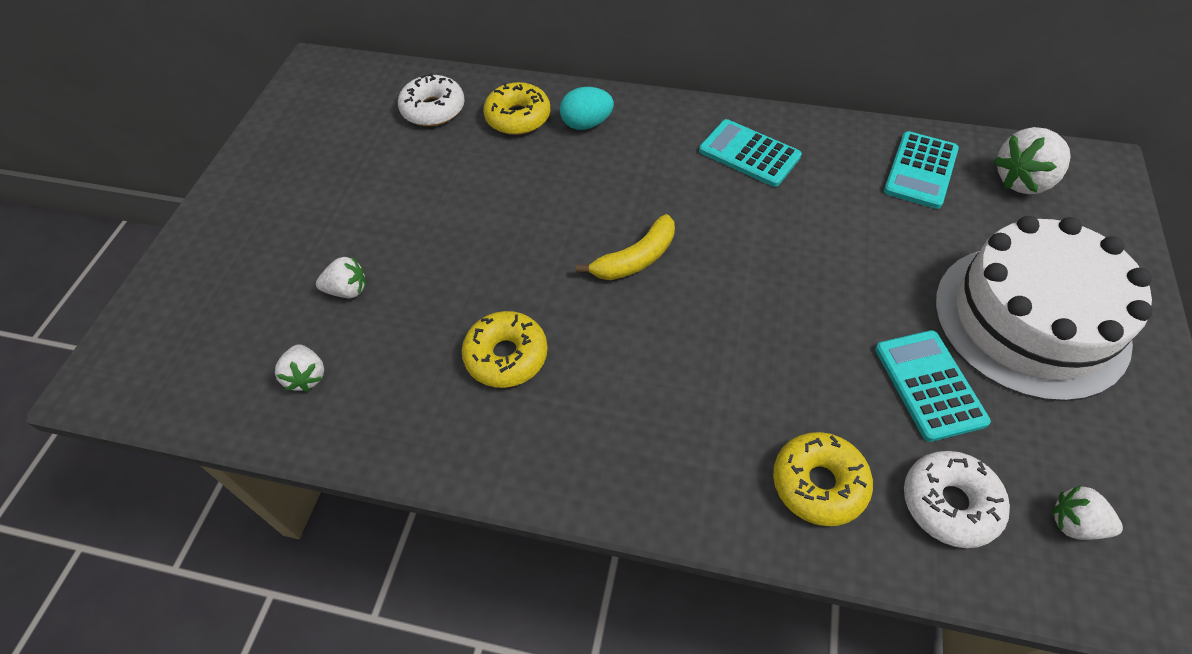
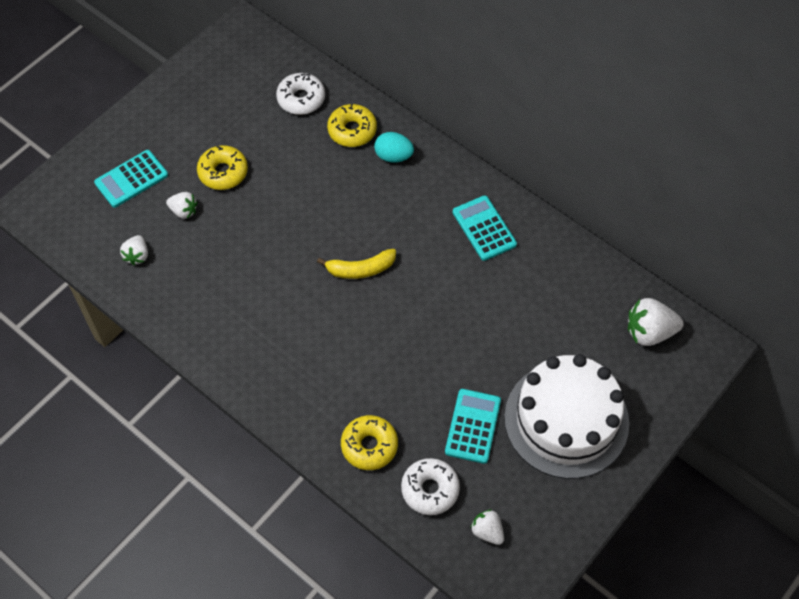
camera: 25 degrees right, 5 degrees up
yellow donut [462,311,548,388] -> yellow donut moved to [197,145,248,190]
turquoise calculator [884,131,959,209] -> turquoise calculator moved to [94,150,168,208]

